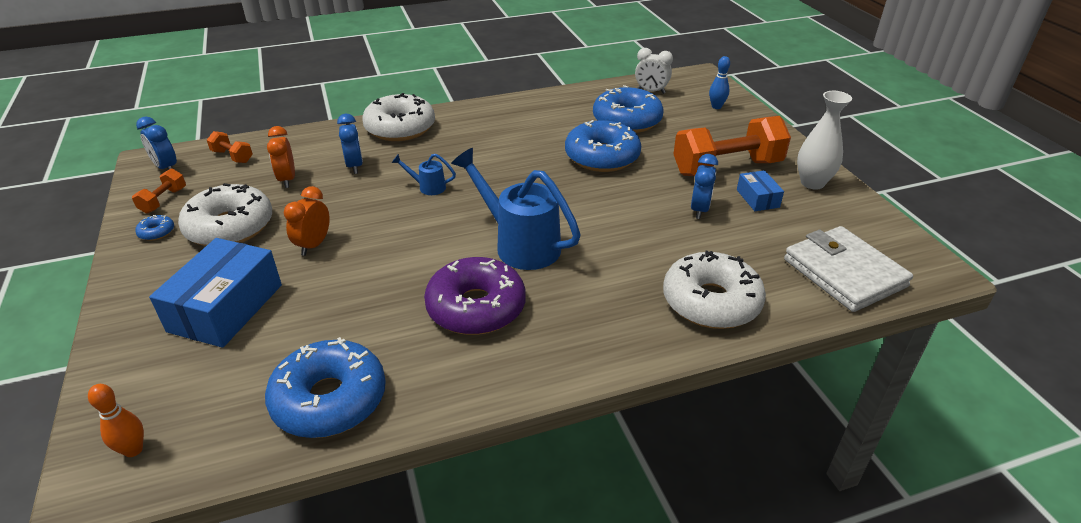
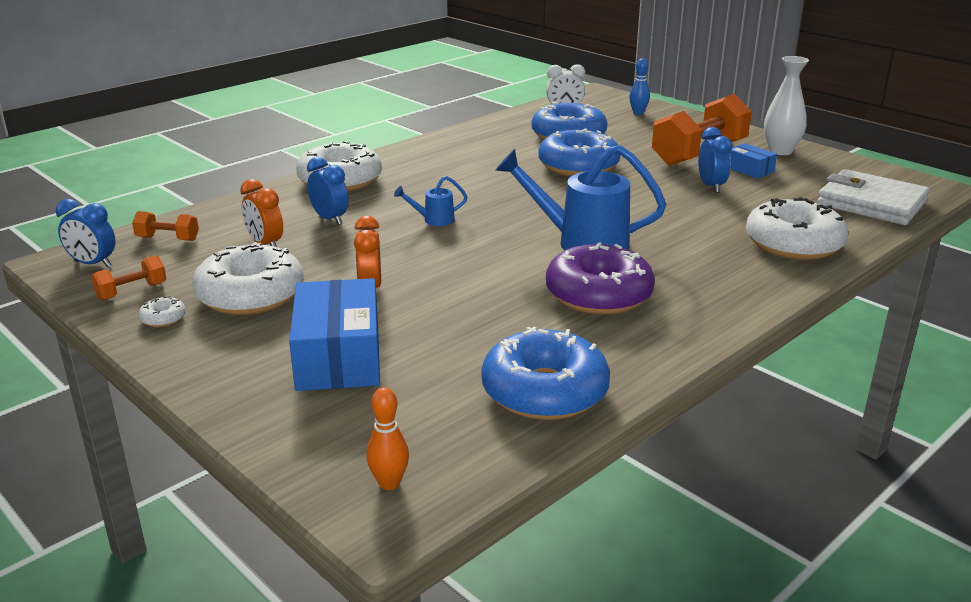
camera: 25 degrees left, 10 degrees down
orange dumbbell [132,168,186,214] -> orange dumbbell turned 60 degrees clockwise [91,255,166,301]
blue donut [135,215,174,241] -> white donut [138,296,186,327]

